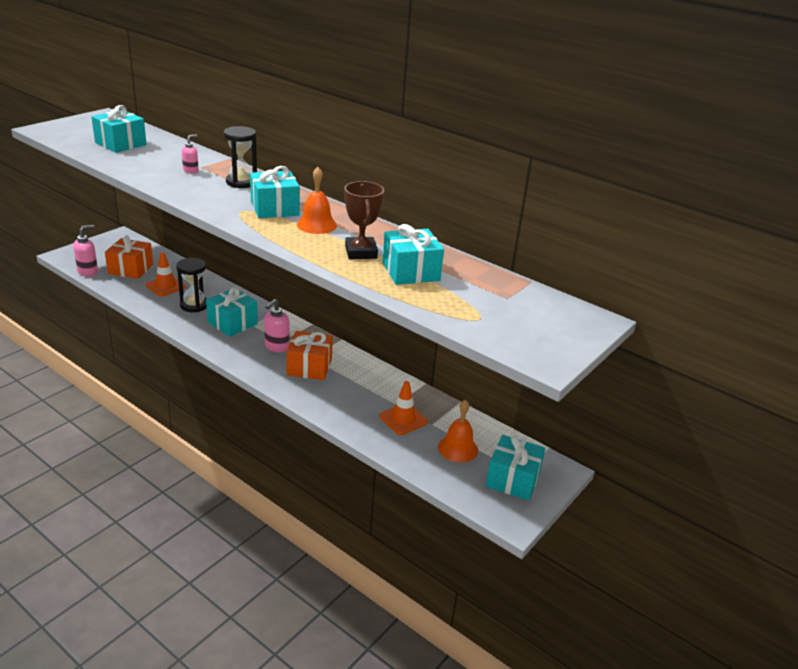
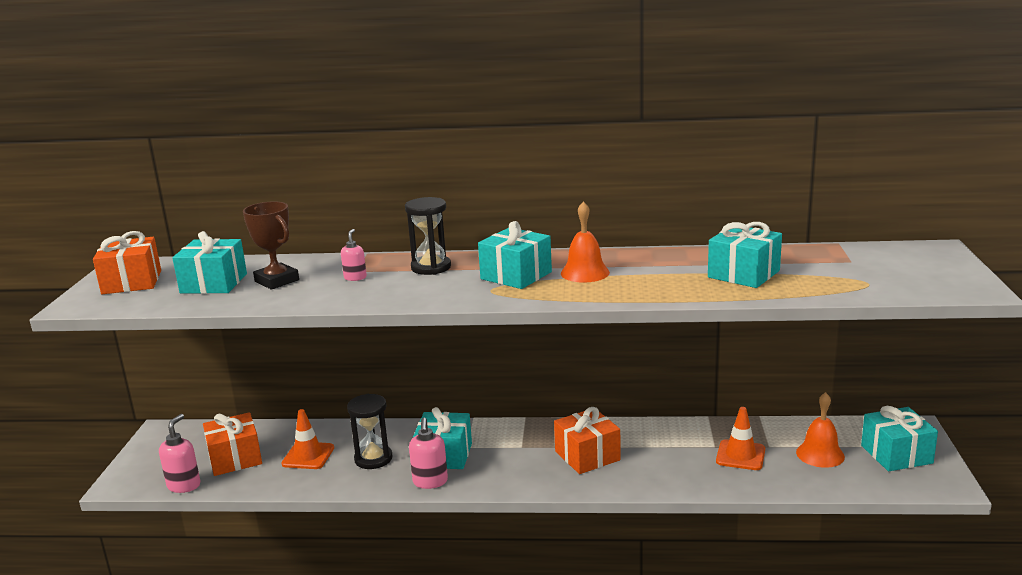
camera: 30 degrees left, 10 degrees down
pink soap dispenser [264,299,289,352] -> pink soap dispenser moved to [409,418,448,489]
brown trophy [344,181,384,259] -> brown trophy moved to [243,201,299,290]
none -> orange gift [93,231,161,294]

